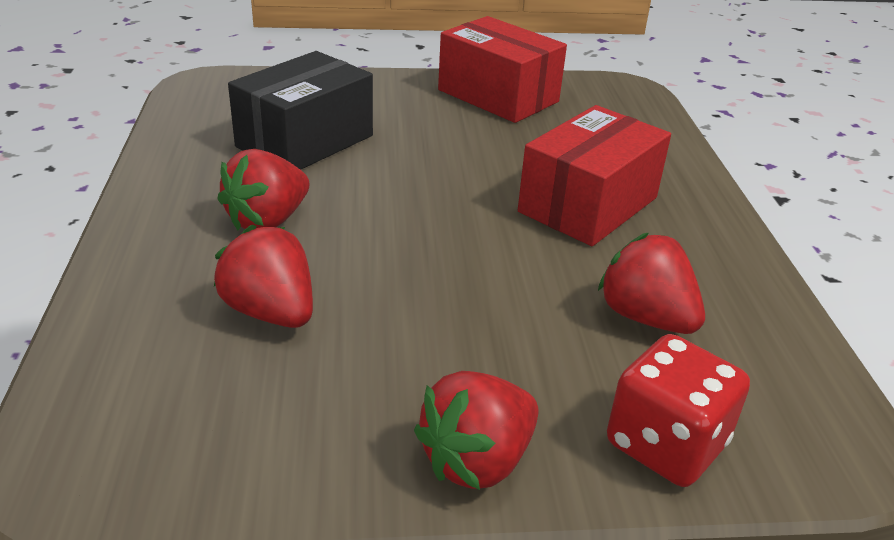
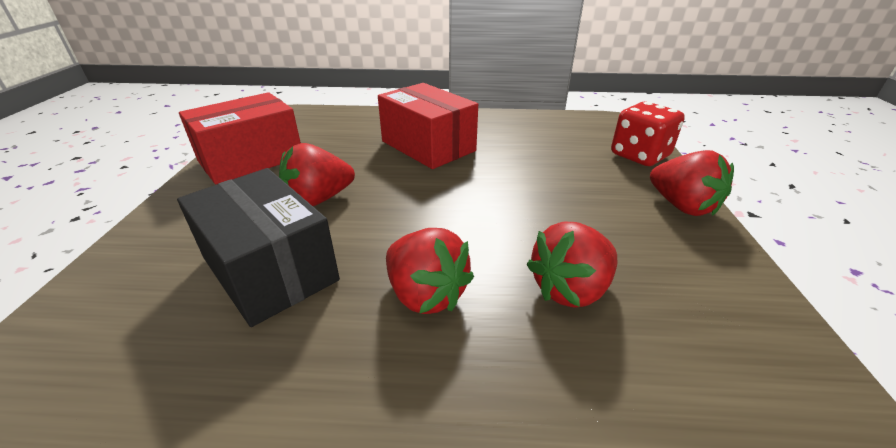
camera: 80 degrees left, 0 degrees up
red strawberry [598,232,705,334] -> red strawberry moved to [279,143,355,206]

